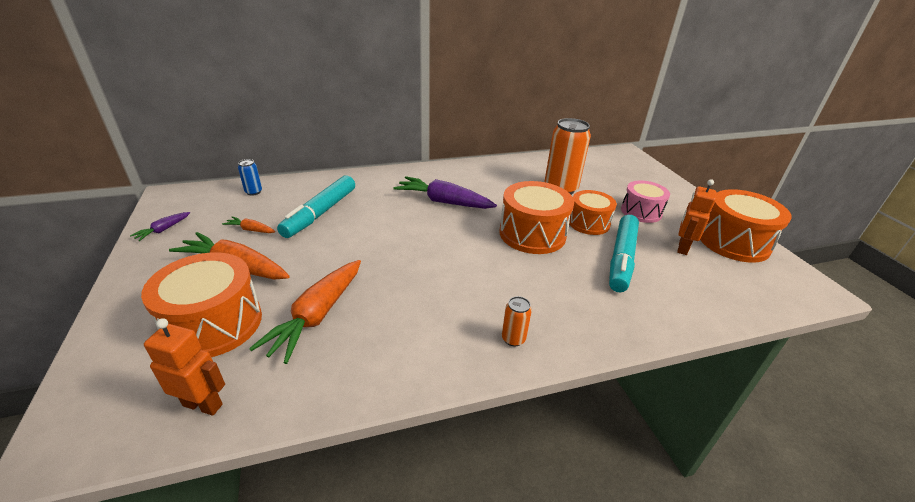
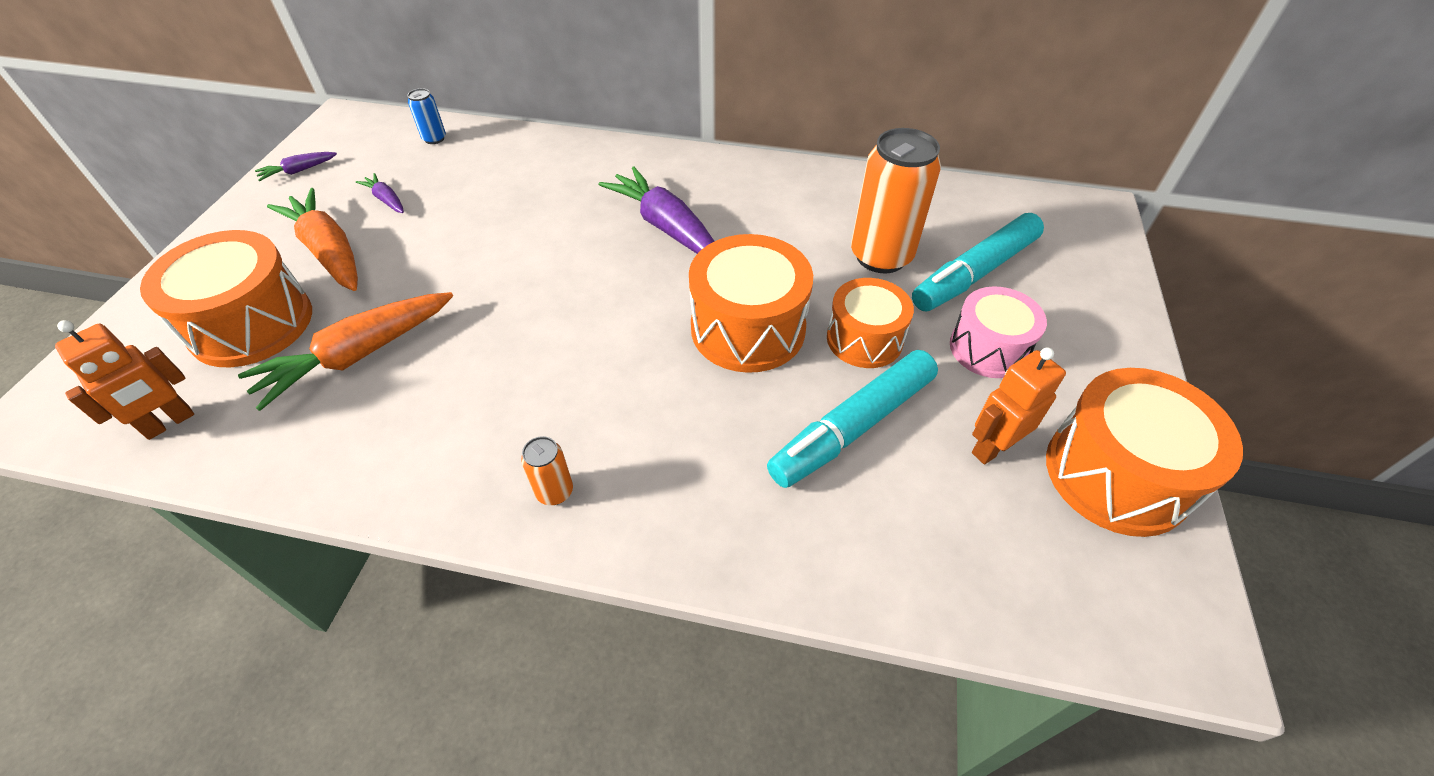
camera: 30 degrees right, 15 degrees up
orange robot [144,318,225,416] -> orange robot turned 90 degrees clockwise [55,320,194,440]
orange carrot [222,217,275,233] -> purple carrot [356,173,404,213]
turquoise marker [277,175,355,238] -> turquoise marker moved to [912,213,1044,311]

